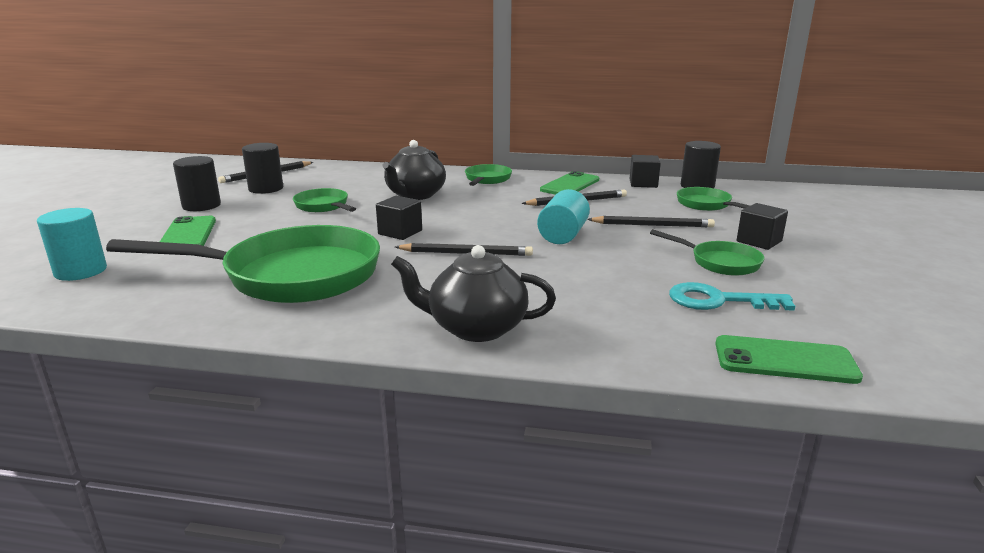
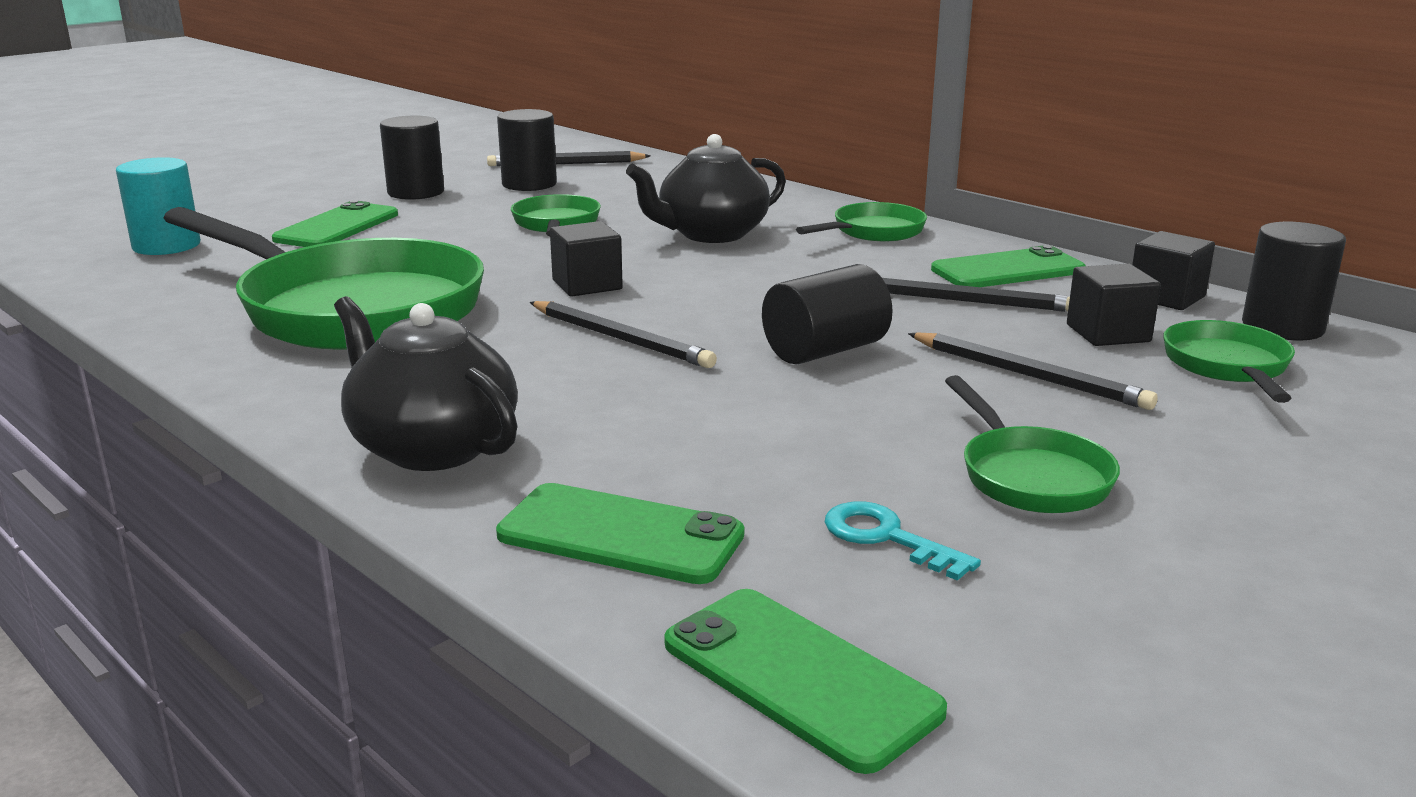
camera: 35 degrees right, 0 degrees up
turquoise cylinder [537,189,590,244] -> black cylinder [762,264,893,364]
turquoise key [669,282,795,311] -> turquoise key [825,501,981,581], size x0.66
black cube [737,203,788,250] -> black cube moved to [1067,264,1161,346]
none -> green phone [496,483,744,584]

